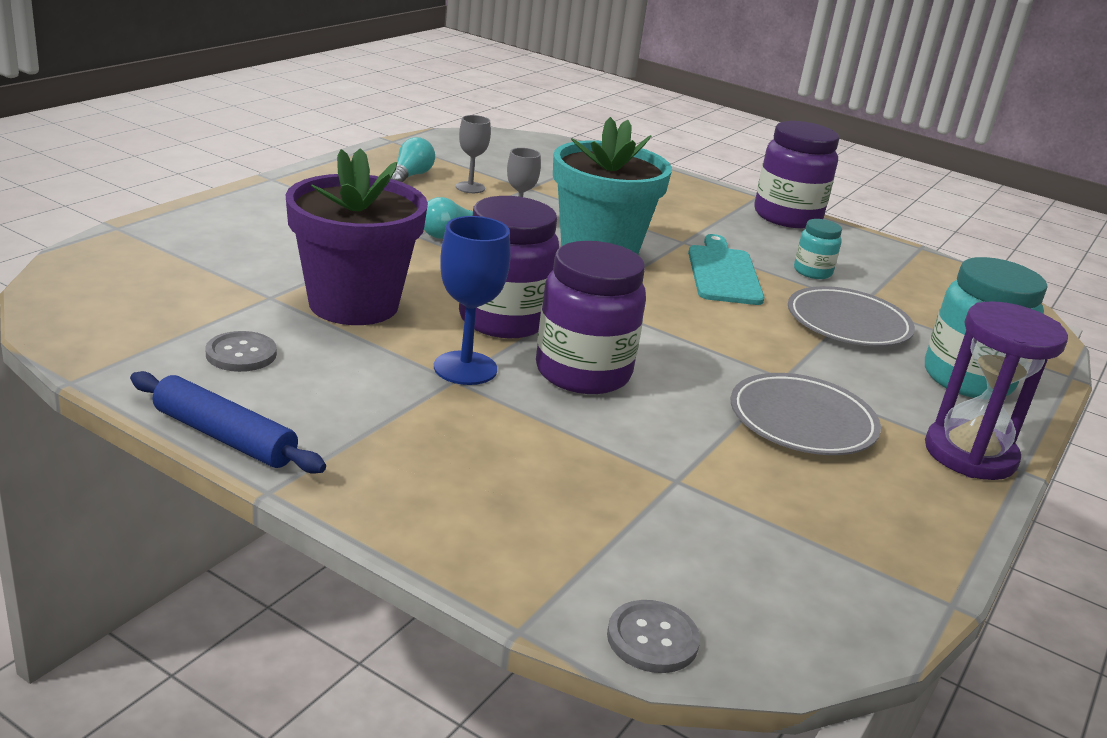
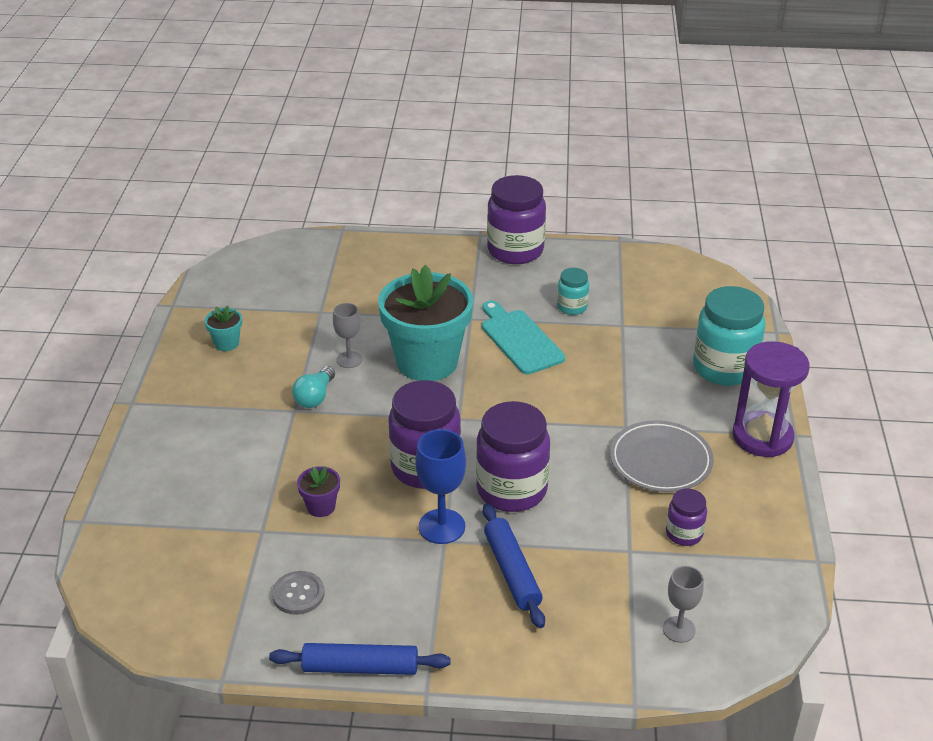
camera: 25 degrees left, 10 degrees up
purple flower pot [285,148,428,325] -> purple flower pot [297,466,340,517], size x0.41
turquoise light bulb [391,137,435,183] -> turquoise flower pot [204,306,242,351]
grey goblet [456,115,491,193] -> grey goblet moved to [663,566,704,643]
grey button [607,600,700,673] -> none
grey plate [788,286,915,347] -> none
none -> blue rolling pin [483,504,545,628]
none -> purple jar [666,488,707,546]

